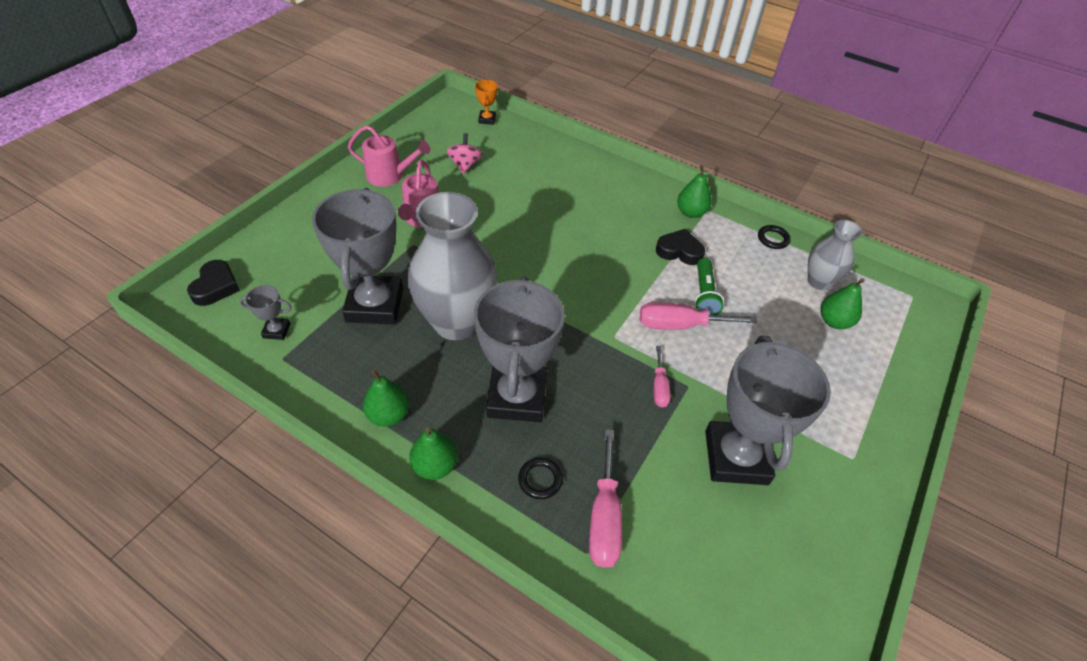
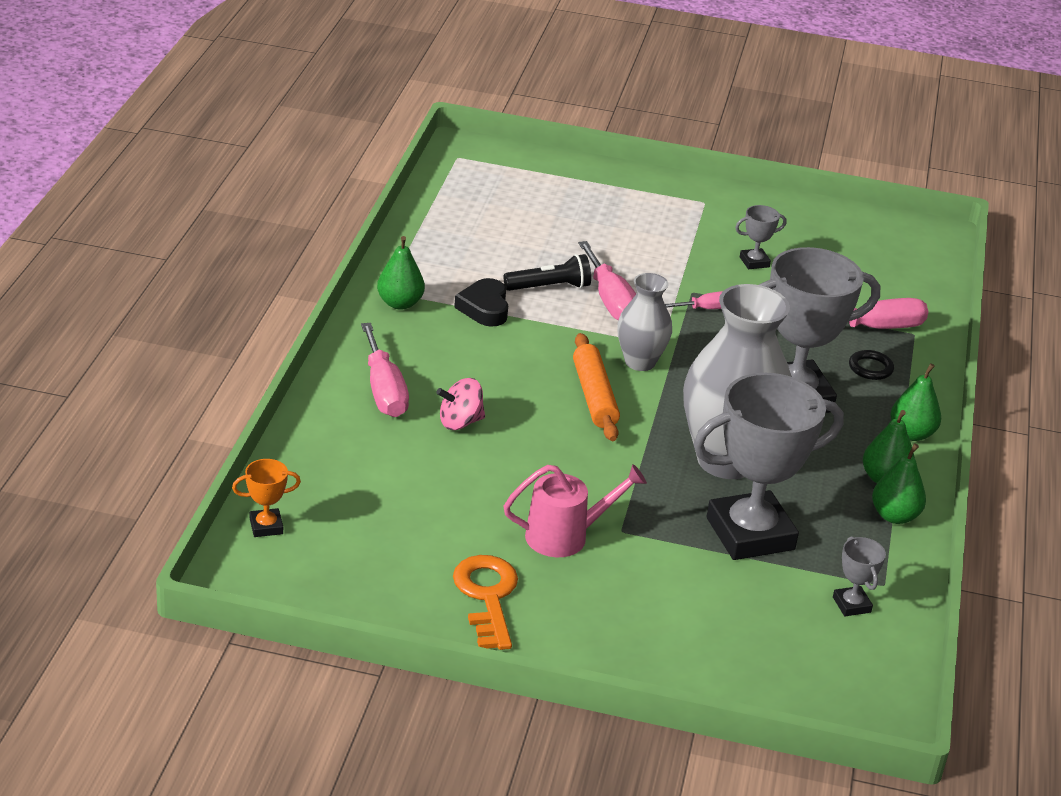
camera: 110 degrees left, 15 degrees down
black heart [187,260,240,306] -> none
pink watering can [348,125,430,187] -> orange key [453,555,518,650]
pink spinning top [447,133,482,174] -> pink spinning top moved to [436,378,485,430]
green flashlight [694,258,724,316] -> black flashlight [504,254,591,291]
grey trophy [705,335,831,485] -> grey trophy [735,205,787,269], size x0.42
black ring [758,225,791,249] -> none
grey vase [808,220,862,290] -> grey vase moved to [617,273,672,371]
green pear [820,278,864,329] -> green pear moved to [872,443,926,524]
none -> pink screwdriver [361,323,409,417]
none -> orange rolling pin [573,333,620,441]

